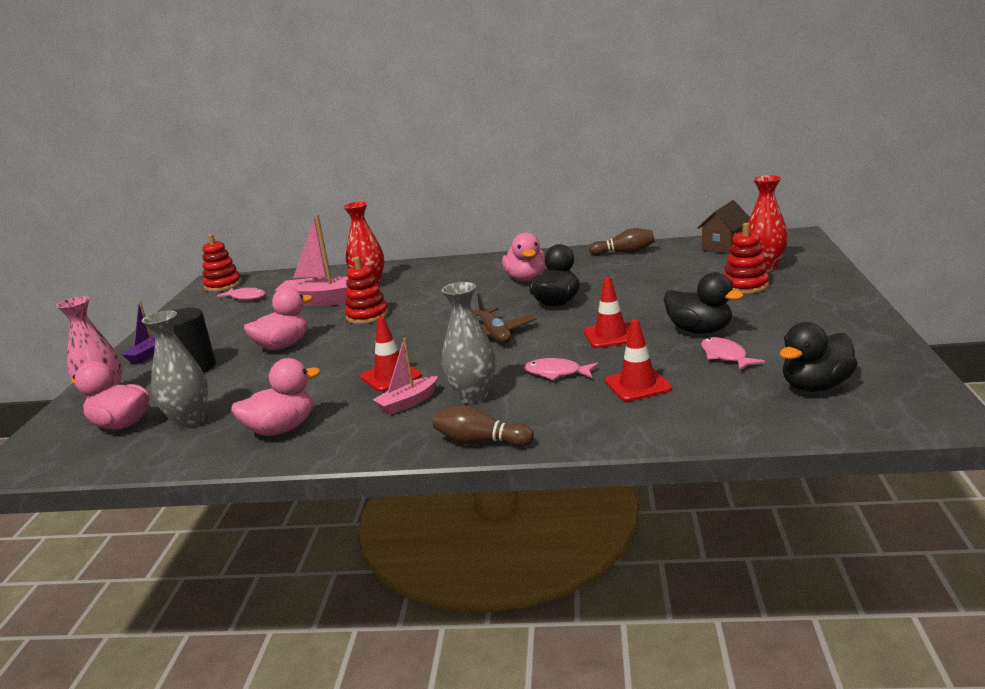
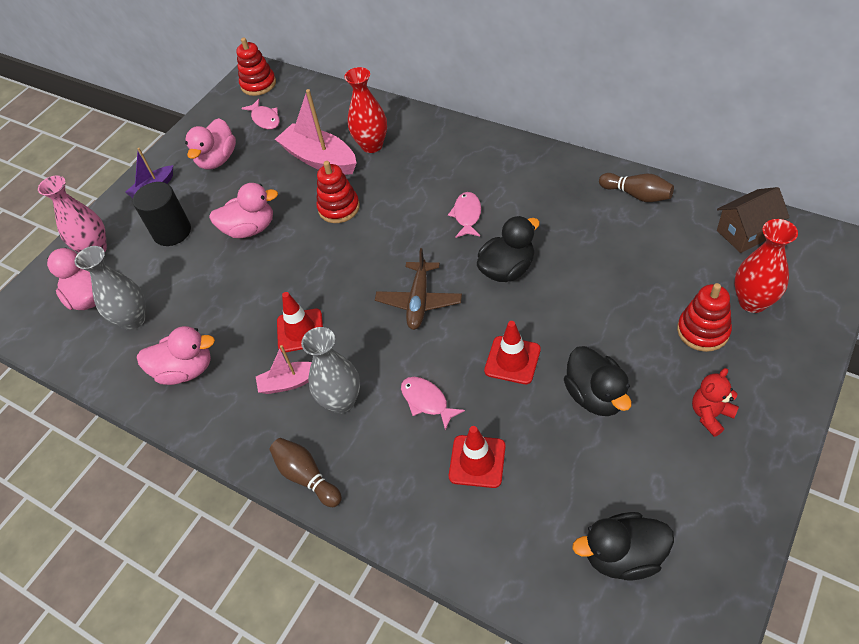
camera: 30 degrees right, 30 degrees up
pink duck [502,233,546,282] -> pink duck moved to [185,118,236,170]
pink fish [701,337,765,371] -> pink fish moved to [448,192,481,238]
none -> red teddy bear [692,368,739,437]

